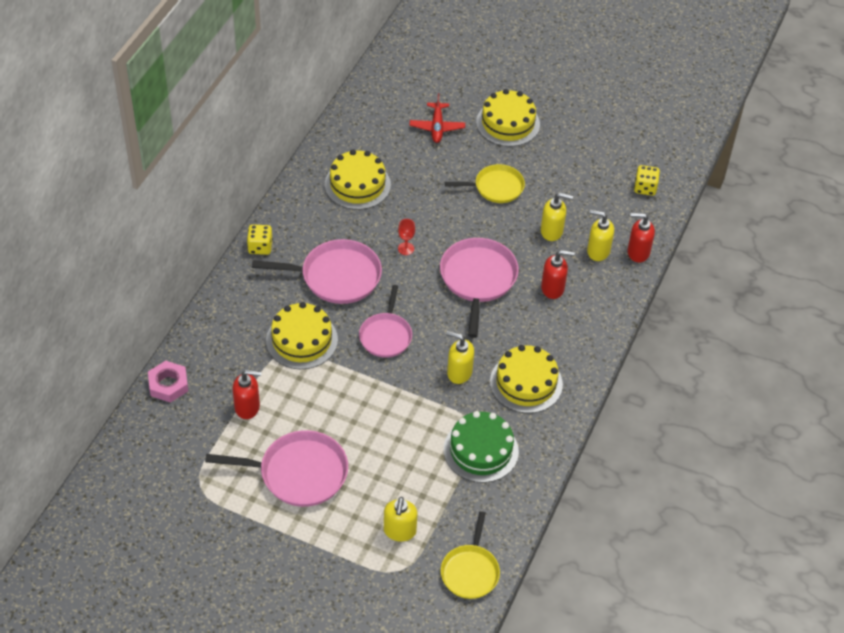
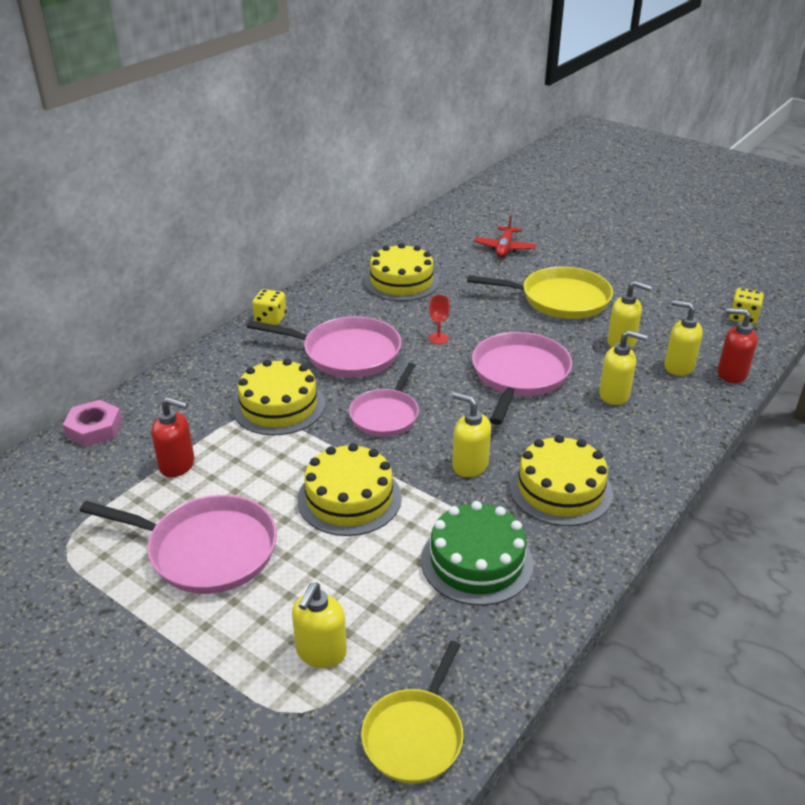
camera: 15 degrees right, 15 degrees down
yellow pan [445,164,525,203] -> yellow pan [467,267,613,319], size x1.53
yellow cake [476,89,540,147] -> yellow cake moved to [297,443,402,536]
red soap dispenser [541,250,575,299] -> yellow soap dispenser [599,330,648,405]

